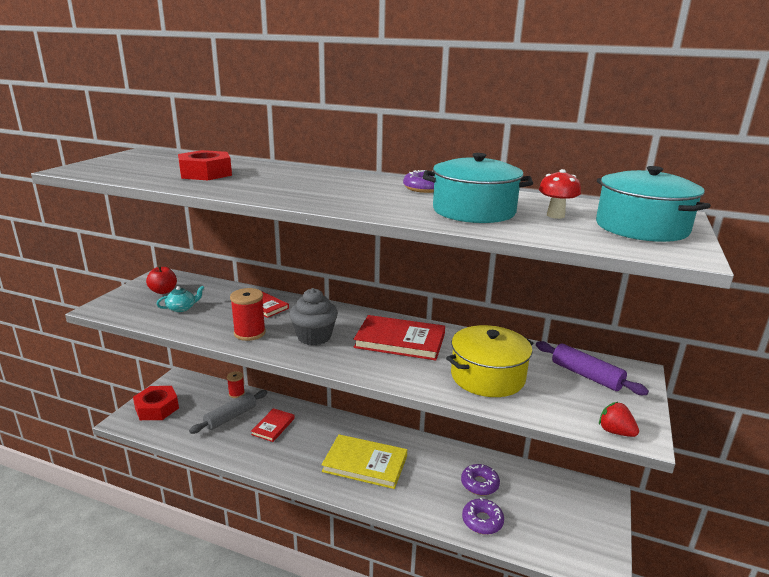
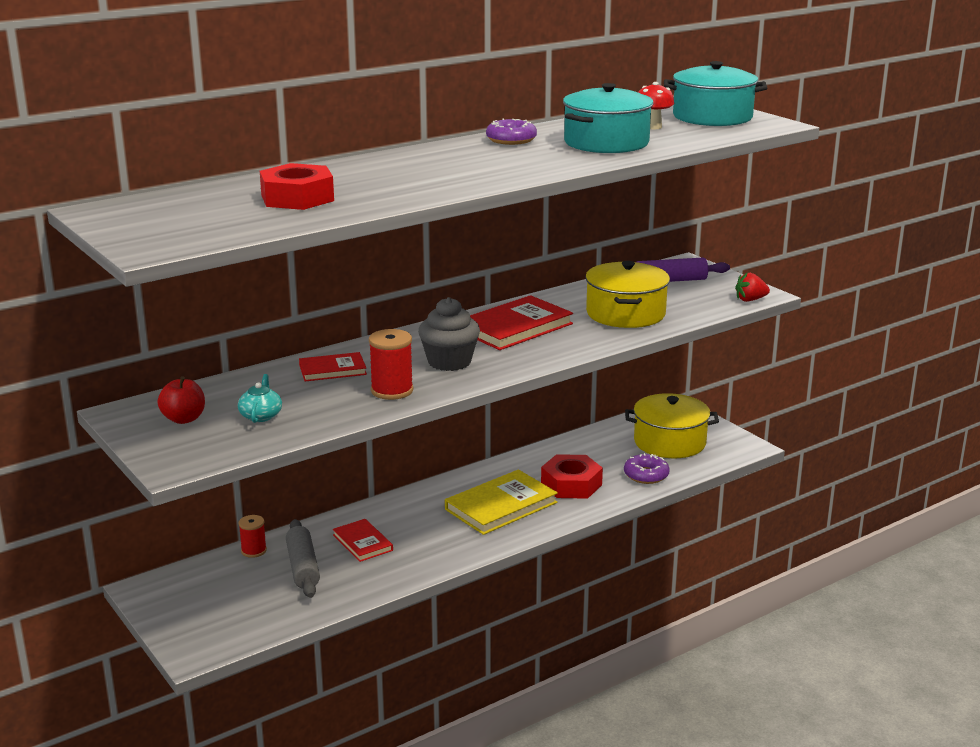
camera: 55 degrees left, 0 degrees up
red nut [133,386,179,420] -> red nut moved to [541,454,603,499]
purple donut [461,464,500,495] -> none
none -> yellow pot [625,393,719,458]

